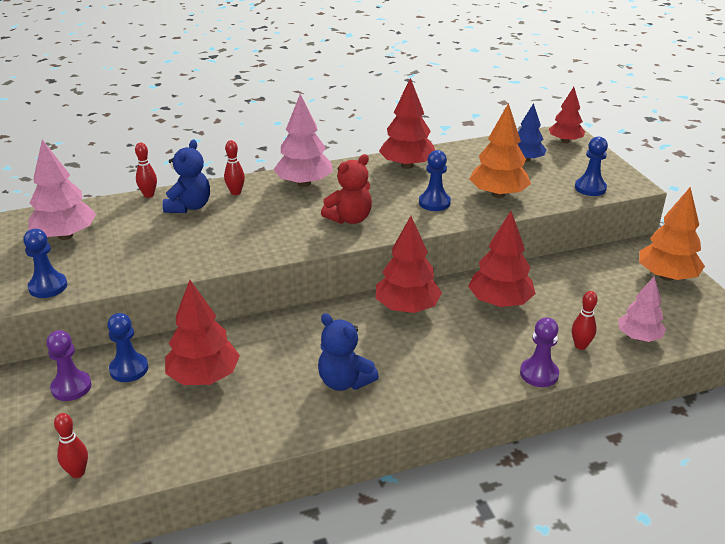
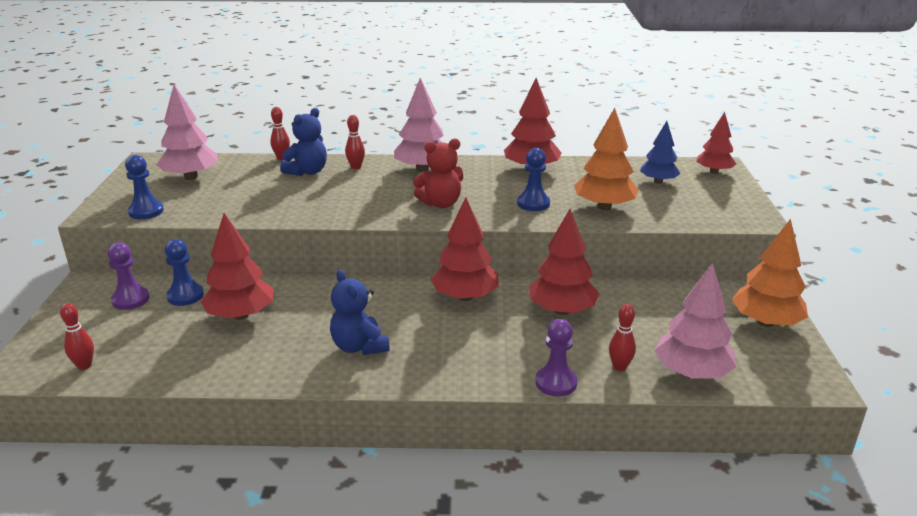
camera: 20 degrees right, 5 degrees down
blue pawn [575,137,608,196] -> none
pink tree [618,276,666,342] -> pink tree [654,263,737,379], size x1.50

